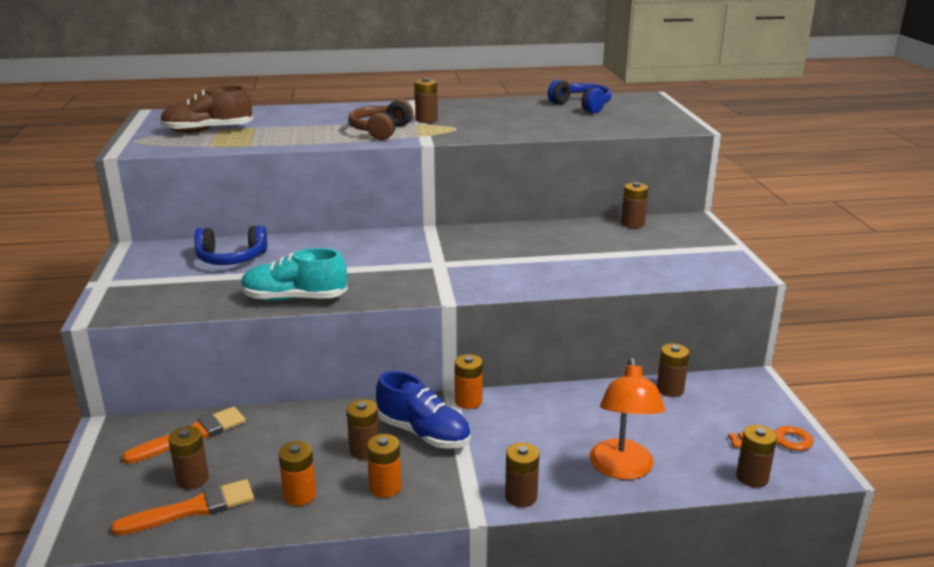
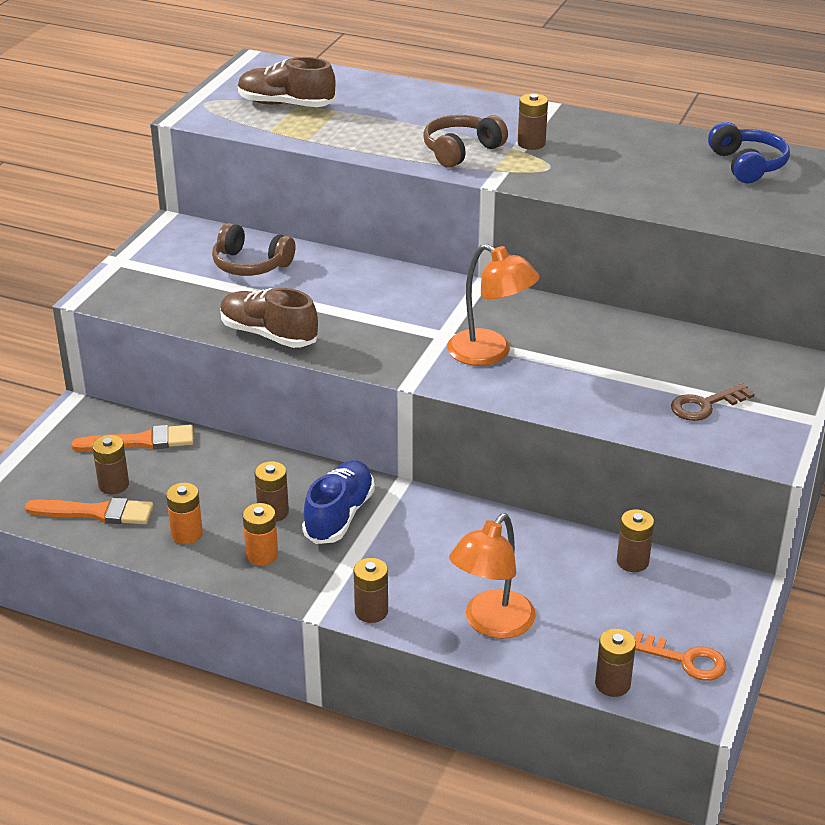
camera: 30 degrees right, 10 degrees up
blue headphones [194,225,267,265] -> brown headphones [212,223,295,276]
turquoise shoe [241,248,348,301] -> brown shoe [220,288,318,348]
blue shoe [376,371,471,449] -> blue shoe turned 135 degrees counterclockwise [302,460,375,544]
orange battery [455,354,483,409] -> none
brown battery [621,182,648,228] -> none
none -> orange lamp [447,244,540,366]
none -> brown key [671,383,754,421]

